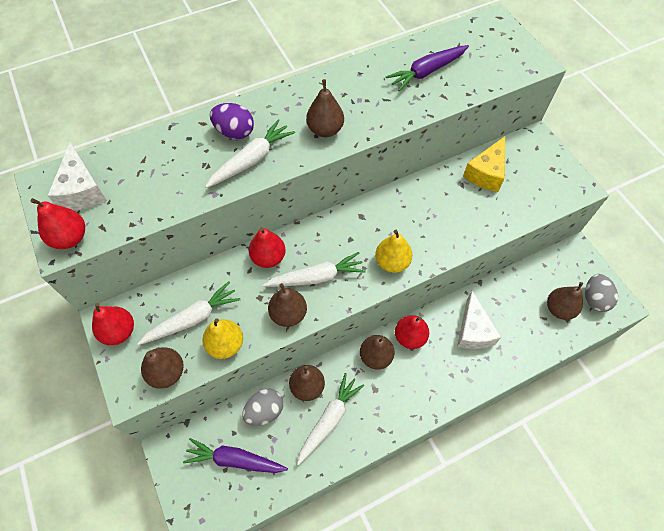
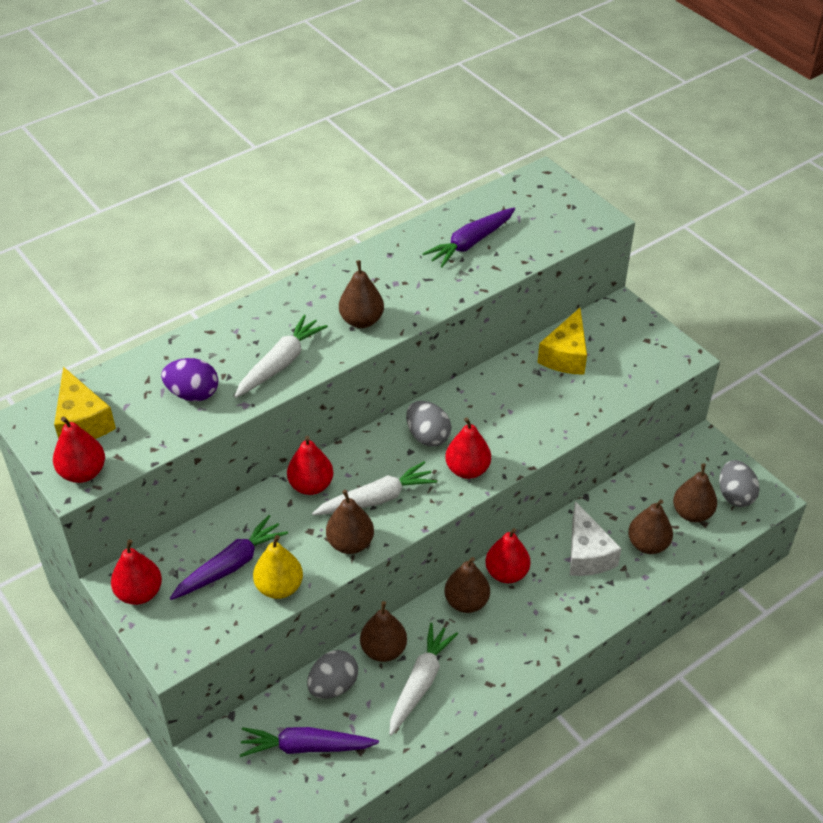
camera: 10 degrees left, 15 degrees down
white cheese [47,142,107,211] -> yellow cheese [54,367,116,439]
white carrot [137,281,240,345] -> purple carrot [170,515,288,600]
brown pear [141,347,184,389] -> brown pear moved to [628,500,673,554]
purple egg [210,103,254,140] -> purple egg moved to [161,358,218,401]
yellow pear [375,230,412,273] -> red pear [445,417,491,479]
none -> grey egg [406,401,452,447]

